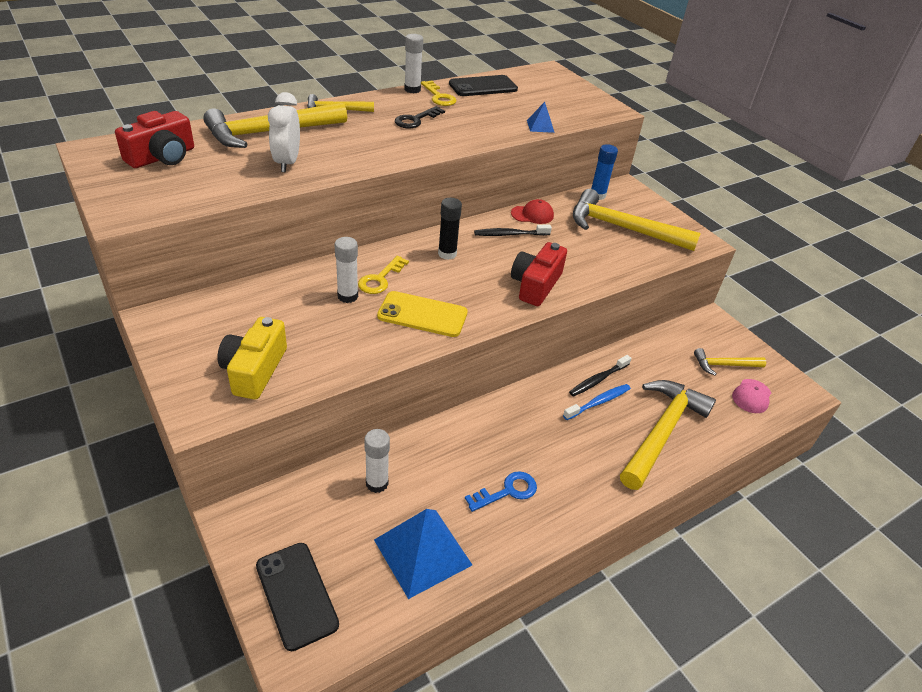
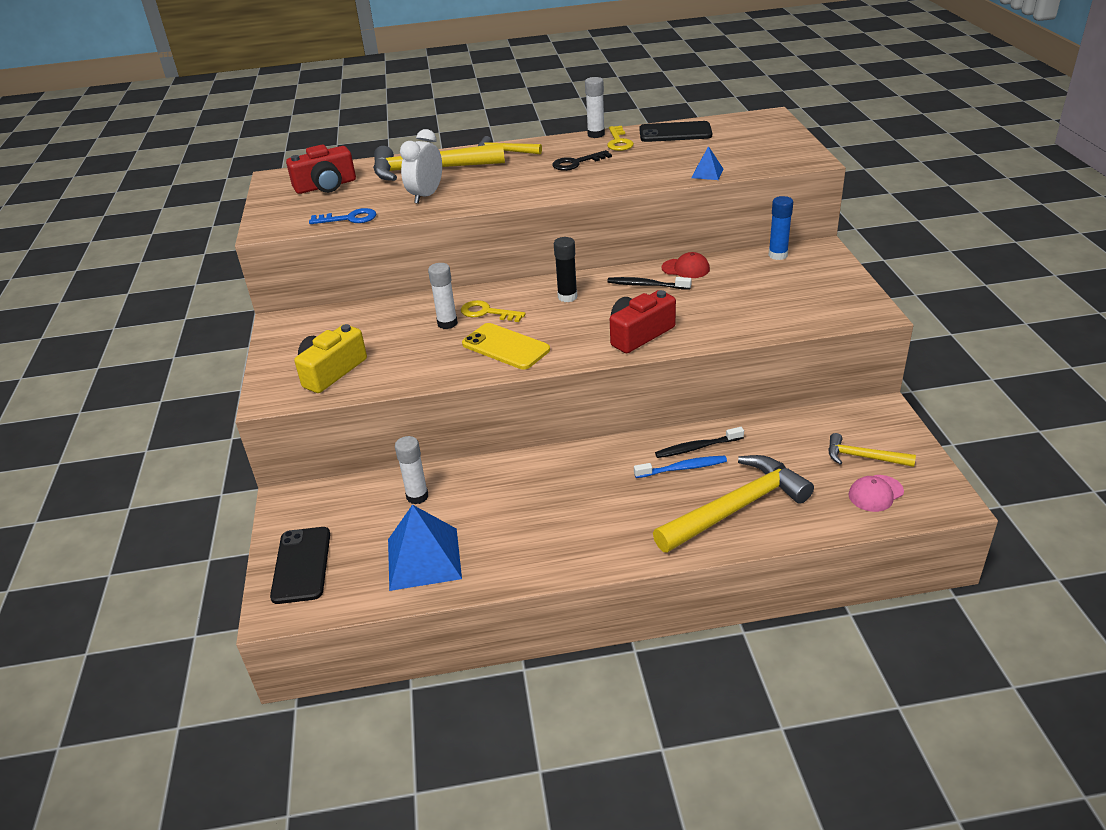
camera: 30 degrees right, 5 degrees down
yellow key [358,256,409,294] -> yellow key turned 60 degrees clockwise [461,300,526,322]
blue key [465,471,537,512] -> blue key moved to [309,208,376,224]
yellow hammer [573,189,701,251] -> none

